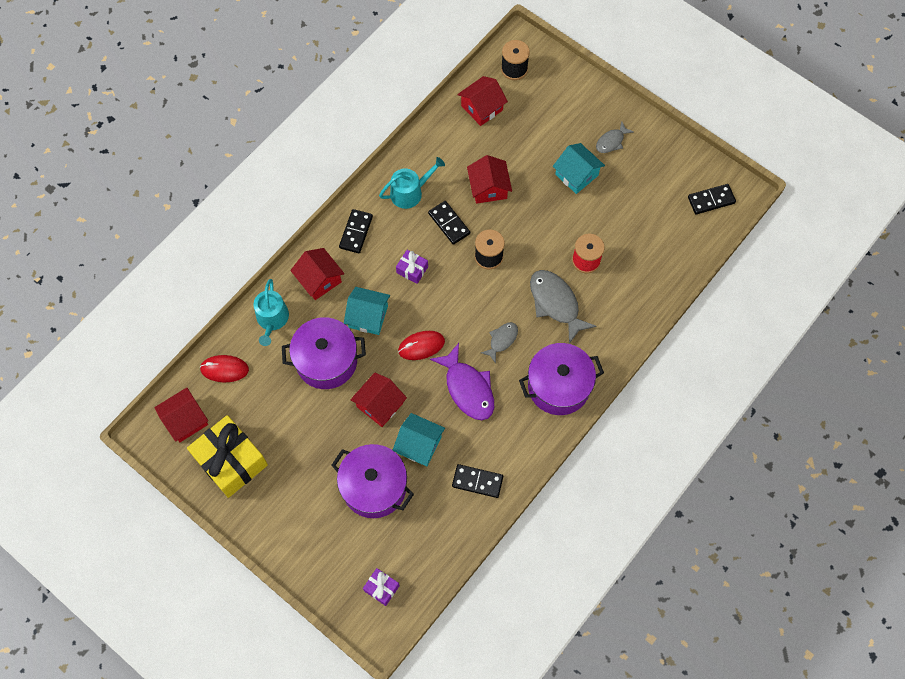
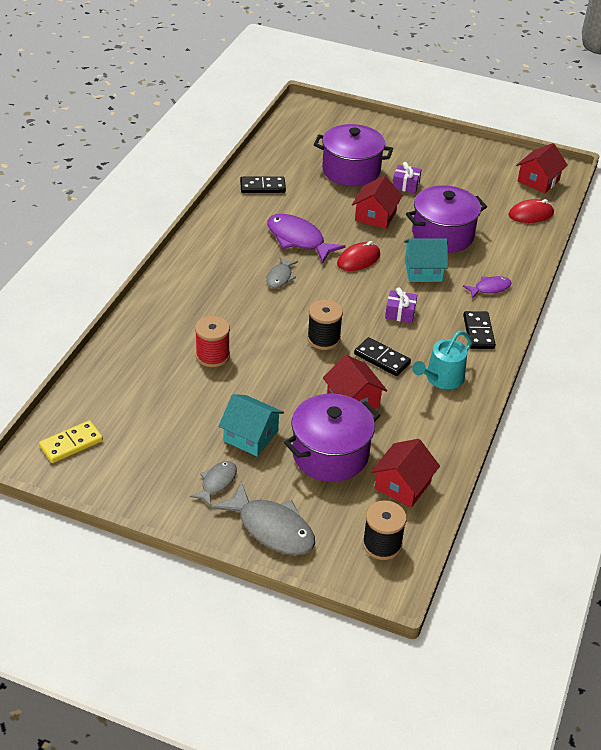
camera: 160 degrees right, 25 degrees down
yellow gift [187,415,268,498] -> none
turquoise watering can [254,279,289,346] -> none
red house [290,248,344,300] -> purple fish [463,276,511,299]
purple gift [363,568,399,606] -> purple gift moved to [393,162,421,193]
turquoise house [393,413,445,466] -> none
purple pot [519,343,604,415] -> purple pot moved to [284,394,380,482]
grey fish [530,270,597,344] -> grey fish moved to [212,481,315,555]
black domino [688,184,736,214] -> yellow domino [39,420,103,463]

